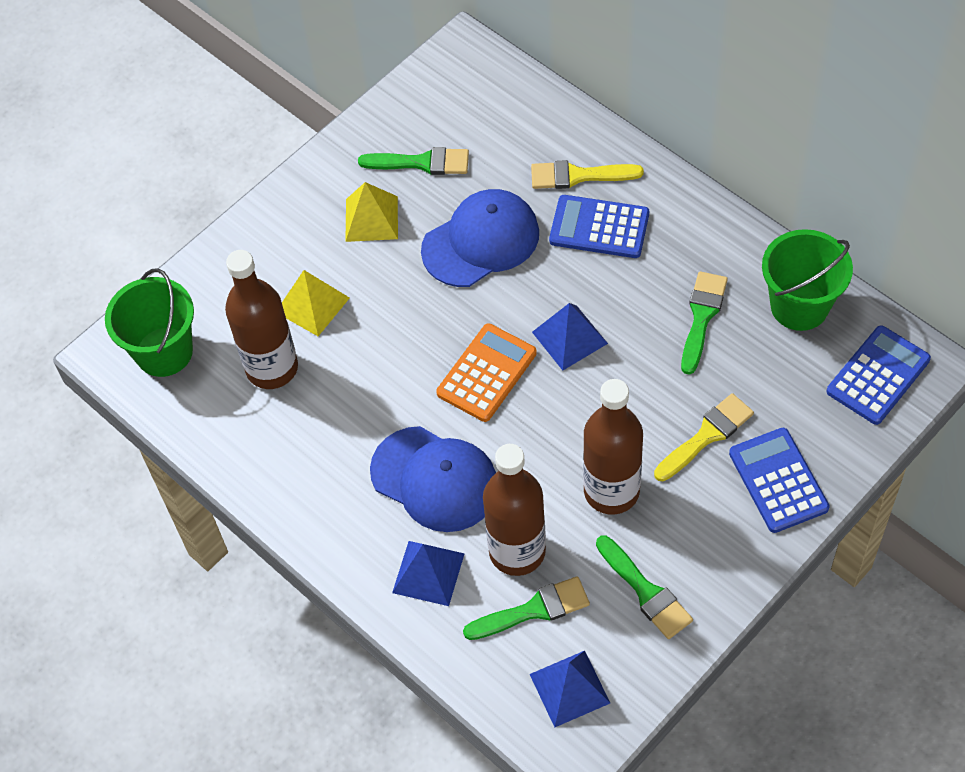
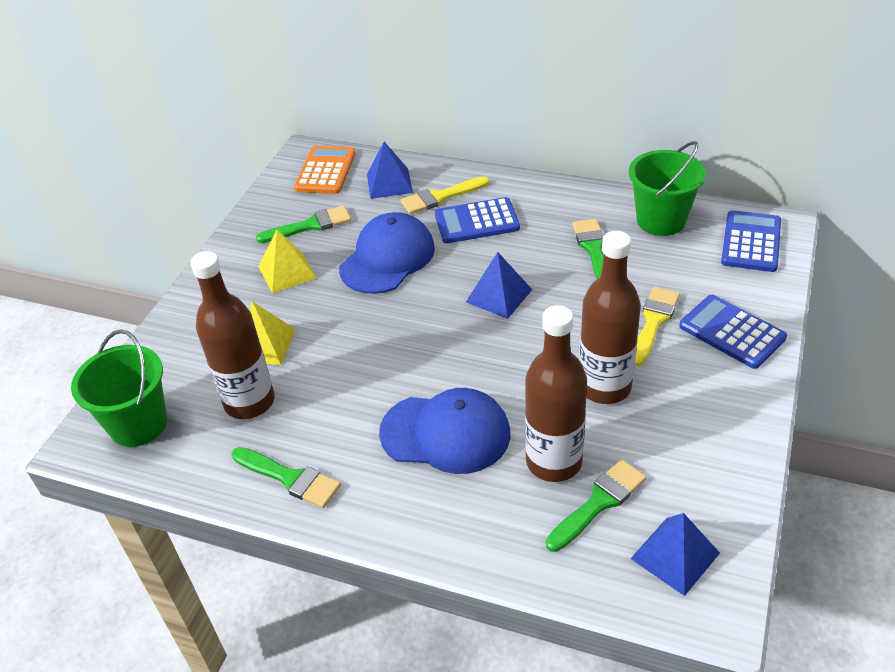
camera: 25 degrees left, 15 degrees down
blue pyramid [392,541,465,606] -> blue pyramid moved to [367,142,413,199]
orange calculator [436,323,537,422] -> orange calculator moved to [294,146,356,194]
green brush [596,536,693,639] -> green brush moved to [232,447,341,508]

